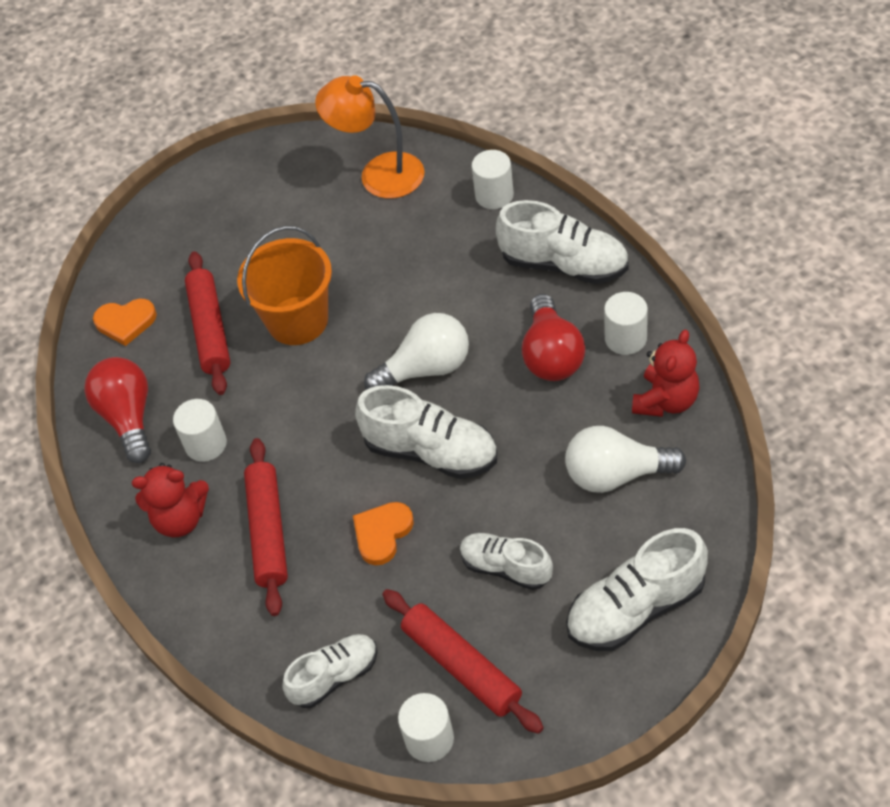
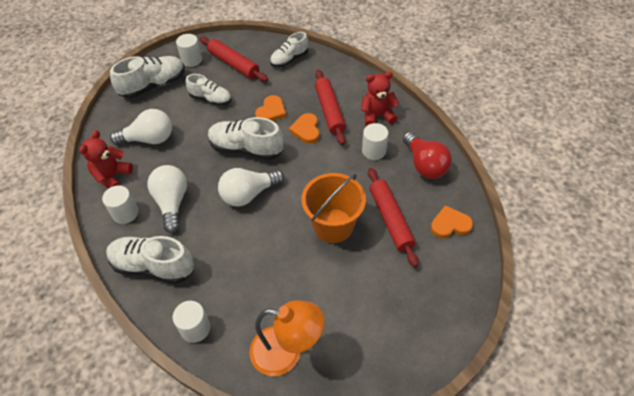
camera: 170 degrees right, 0 degrees up
white cylinder [398,693,454,762] -> white cylinder moved to [176,34,202,67]
red light bulb [522,294,585,381] -> white light bulb [147,165,187,233]
none -> orange heart [289,113,319,144]

